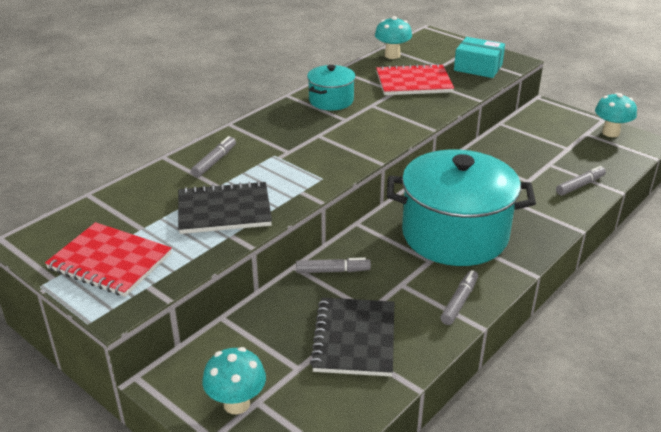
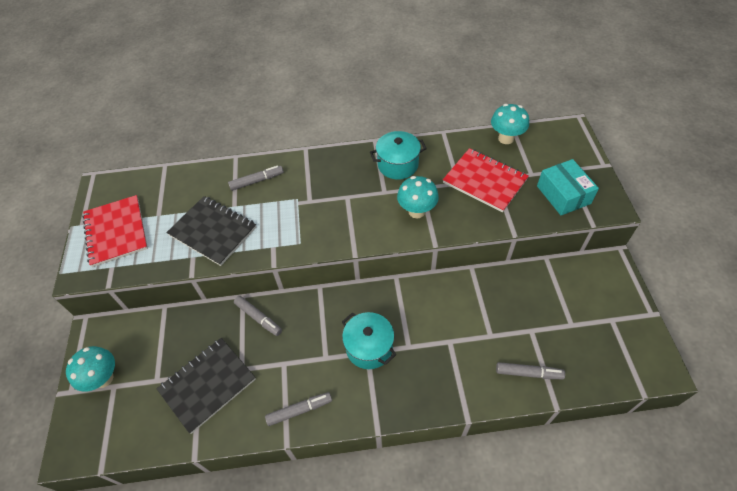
camera: 45 degrees right, 20 degrees up
turquoise pot [387,149,536,266] -> turquoise pot [342,312,396,369], size x0.49
turquoise mushroom [595,93,637,137] -> turquoise mushroom moved to [397,176,439,218]

